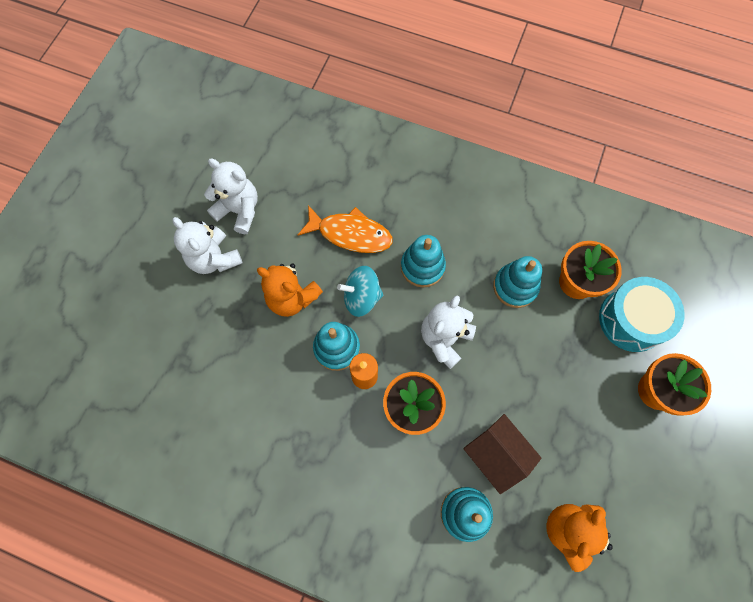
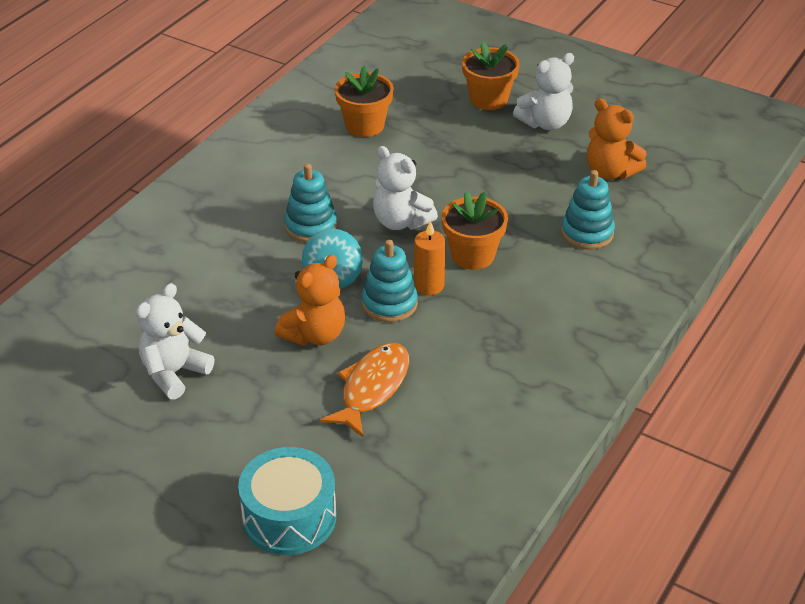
camera: 80 degrees left, 30 degrees down
white teddy bear [172,217,243,274] -> white teddy bear moved to [513,53,574,130]
orange fish [298,205,393,253] -> orange fish moved to [320,343,409,437]
brown house [463,414,542,494] -> none
turquoise stacking toy [493,256,542,308] -> none
turquoise drum [599,277,685,352] -> turquoise drum moved to [238,447,336,555]

